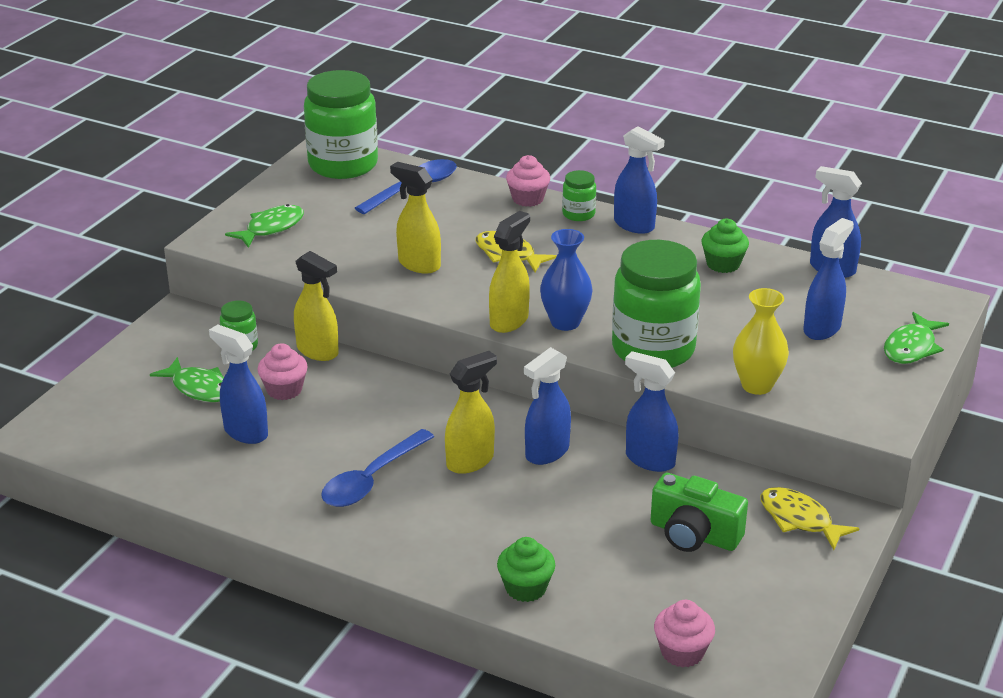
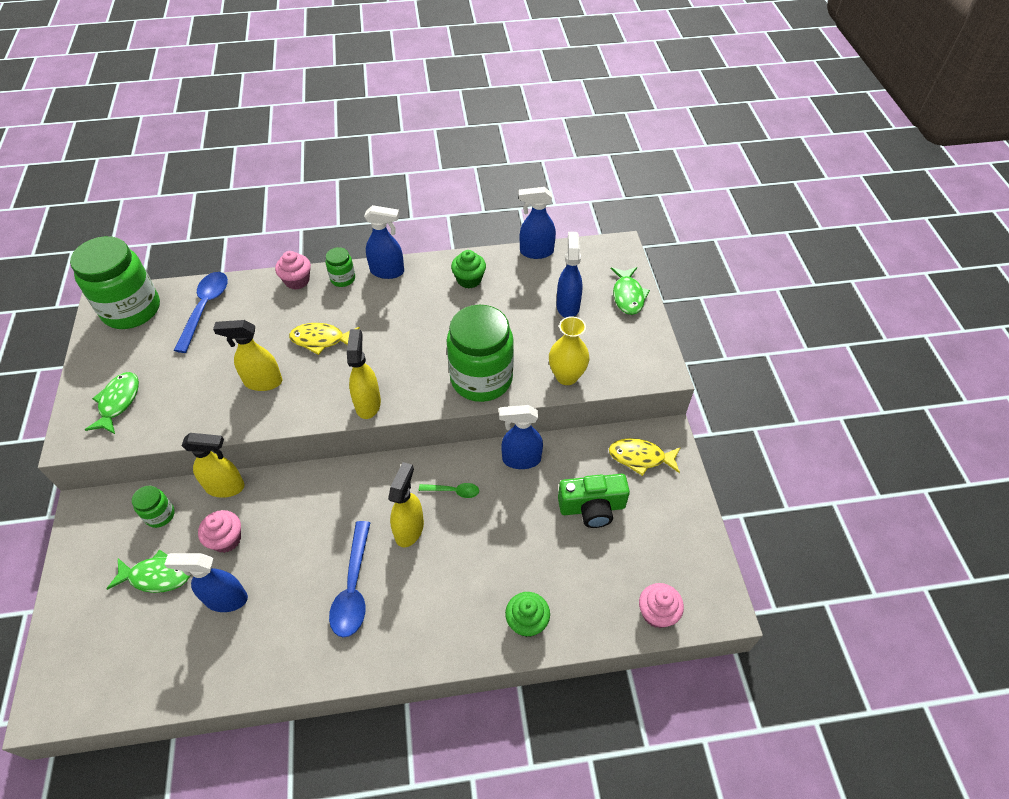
camera: 35 degrees left, 20 degrees up
blue spray bottle [524,347,571,465] -> green spoon [419,483,479,498]
blue vase [540,229,593,331] -> none

